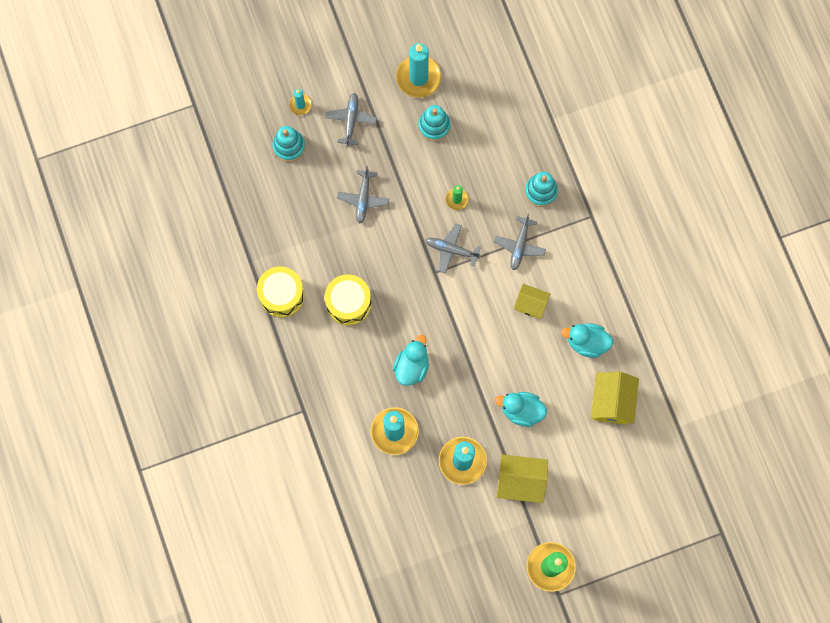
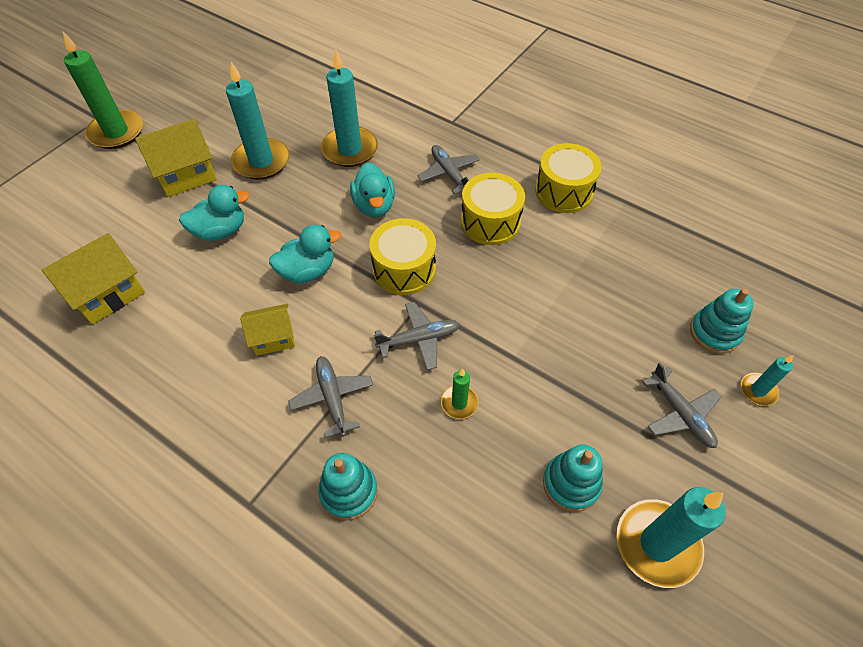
camera: 145 degrees right, 20 degrees down
grey plane [337,166,389,224] -> grey plane moved to [418,145,480,194]
turquoise duck [561,323,613,358] -> turquoise duck moved to [269,225,341,283]
yellow house [591,372,639,424] -> yellow house turned 75 degrees clockwise [42,233,145,325]
none -> yellow drum [370,218,436,295]

